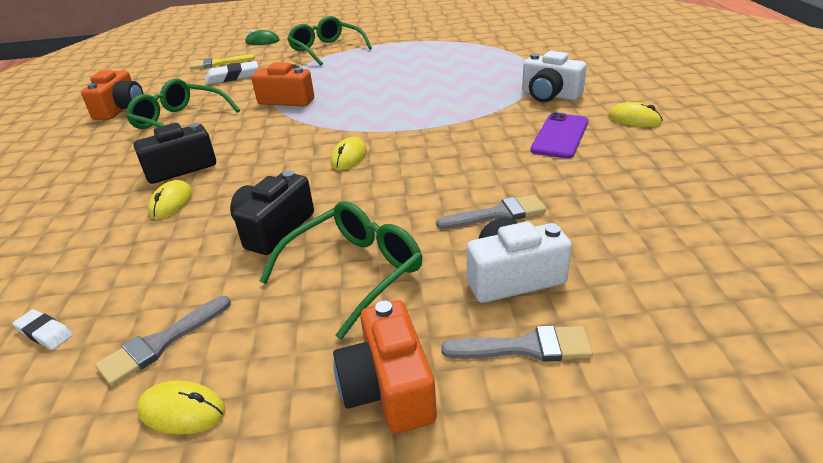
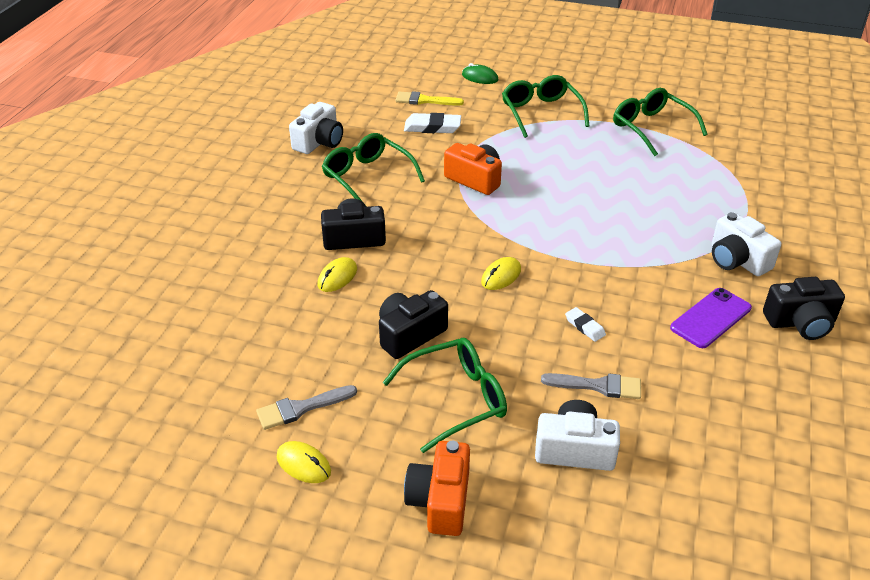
camera: 20 degrees right, 5 degrees up
white eraser [12,309,73,350] -> white eraser moved to [565,307,606,342]
orange camera [81,70,144,120] -> white camera [289,102,343,154]
grey brush [441,325,593,362] -> none
yellow mouse [608,102,663,127] -> black camera [763,277,845,340]
none -> green glasses [613,88,708,156]

